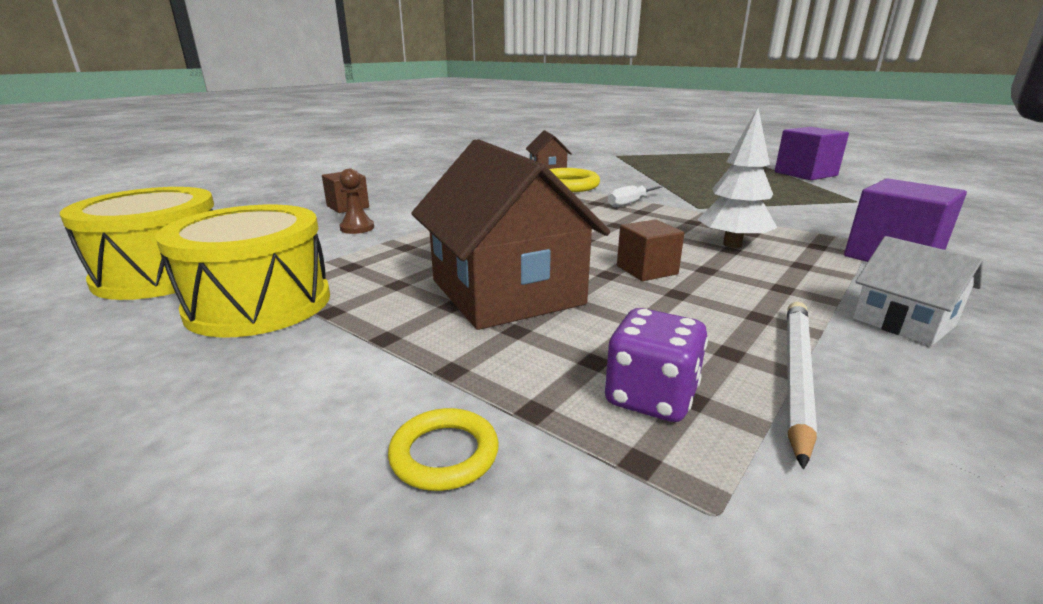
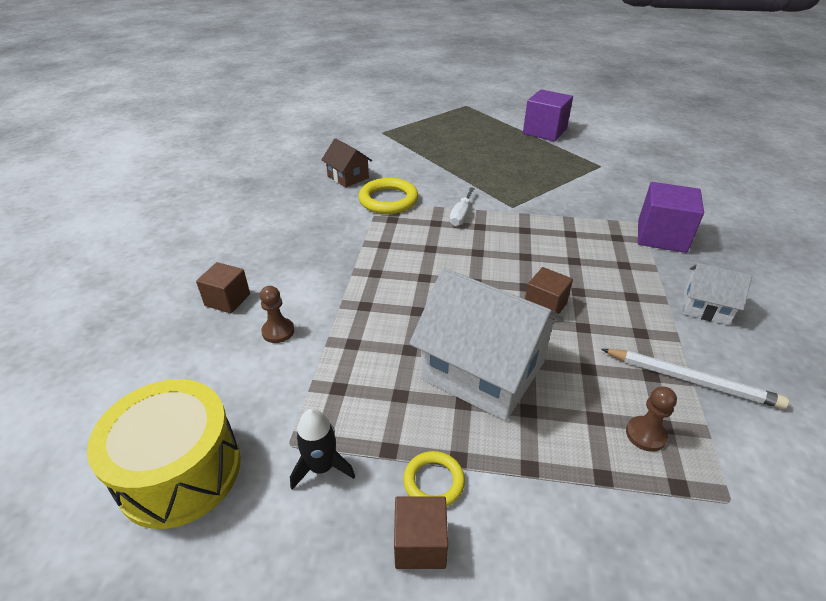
camera: 30 degrees left, 15 degrees up
yellow drum [155,205,330,338] -> black rocket [290,409,355,489]
yellow ring [388,408,499,491] -> yellow ring moved to [403,451,465,507]
brown house [411,139,610,330] -> white house [409,268,564,421]
purple dice [604,308,708,422] -> brown pawn [626,387,677,452]
white tree [698,108,777,248] -> none
white pencil [787,302,817,469] -> white pencil turned 120 degrees clockwise [601,349,789,409]
none -> brown cube [394,496,448,569]

